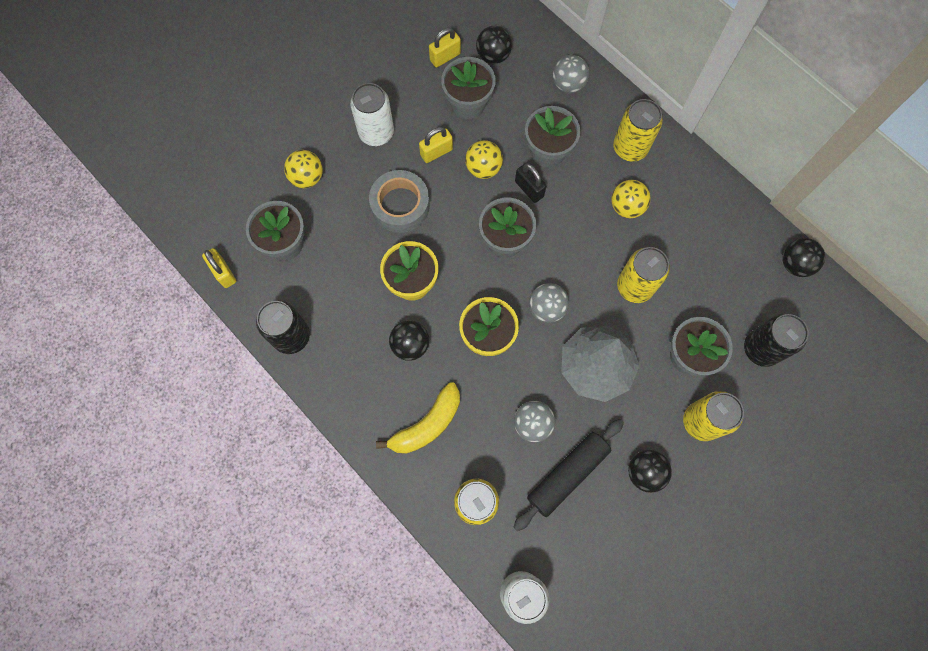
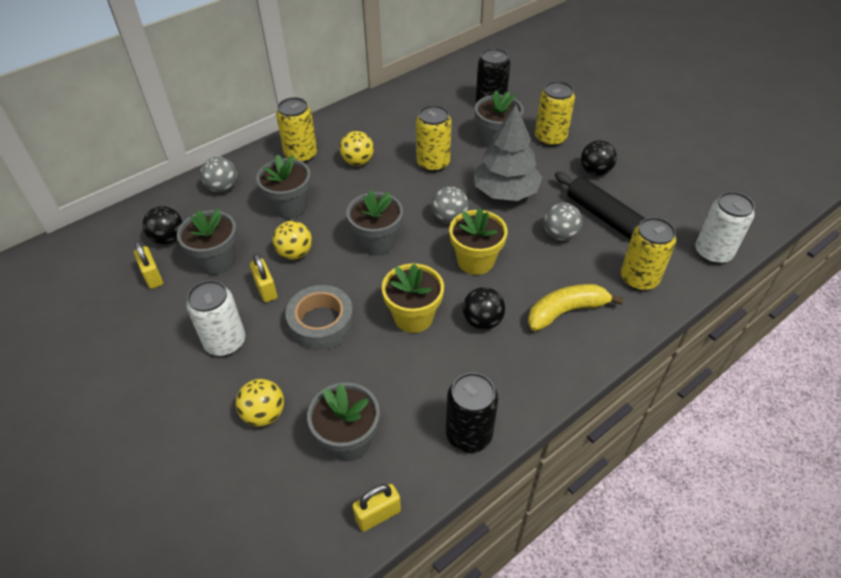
camera: 85 degrees left, 25 degrees down
yellow banana [376,382,460,454] -> yellow banana turned 75 degrees counterclockwise [528,284,623,331]
black padlock [515,163,547,203] -> none
black ball [782,238,825,277] -> none

